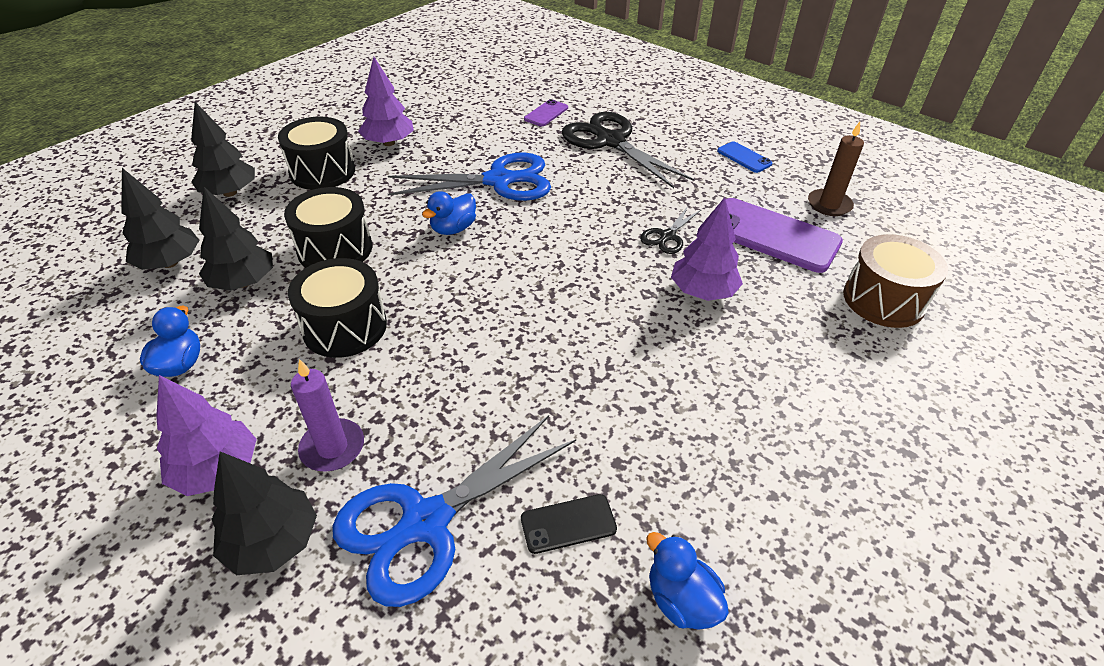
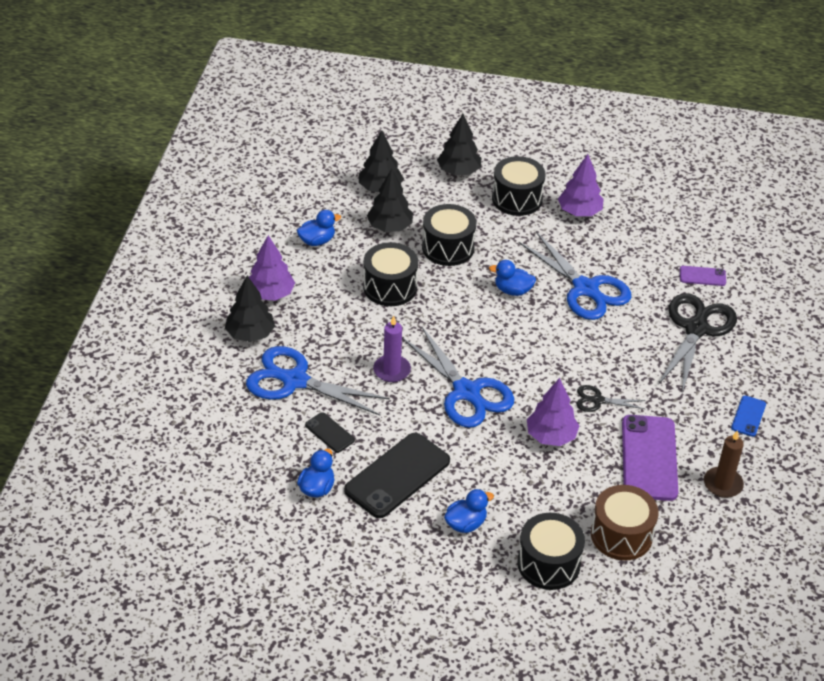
camera: 60 degrees right, 0 degrees up
purple candle [291,359,364,471] -> purple candle moved to [373,316,411,382]
none -> black phone [344,433,450,518]
none -> blue scissors [402,327,514,428]
none -> blue duck [444,489,494,533]
none -> black drum [517,513,585,590]

